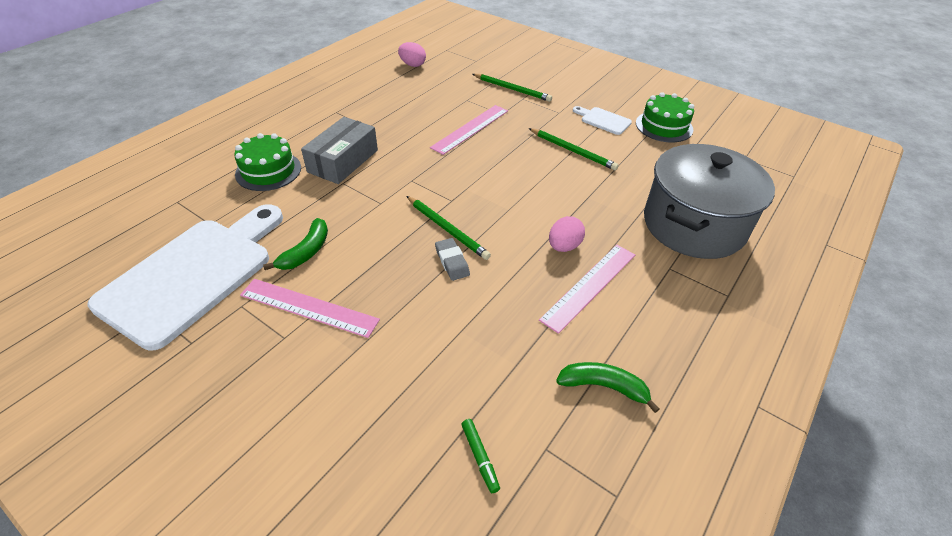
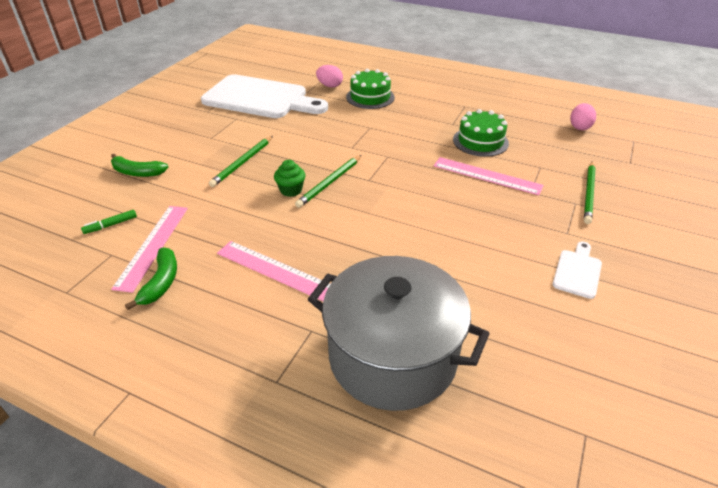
camera: 80 degrees right, 5 degrees down
pink ruler [240,279,380,338] -> pink ruler moved to [111,206,188,293]
green banana [263,218,328,270] -> green banana moved to [111,154,168,177]
grey box [301,117,378,184] -> none
grey eraser [435,238,470,281] -> green cupcake [274,160,305,197]
green pencil [529,128,619,170] -> green pencil moved to [209,136,273,187]
pink egg [549,216,585,252] -> pink egg moved to [316,65,343,88]
green cake [636,92,694,142] -> green cake moved to [453,109,509,157]

